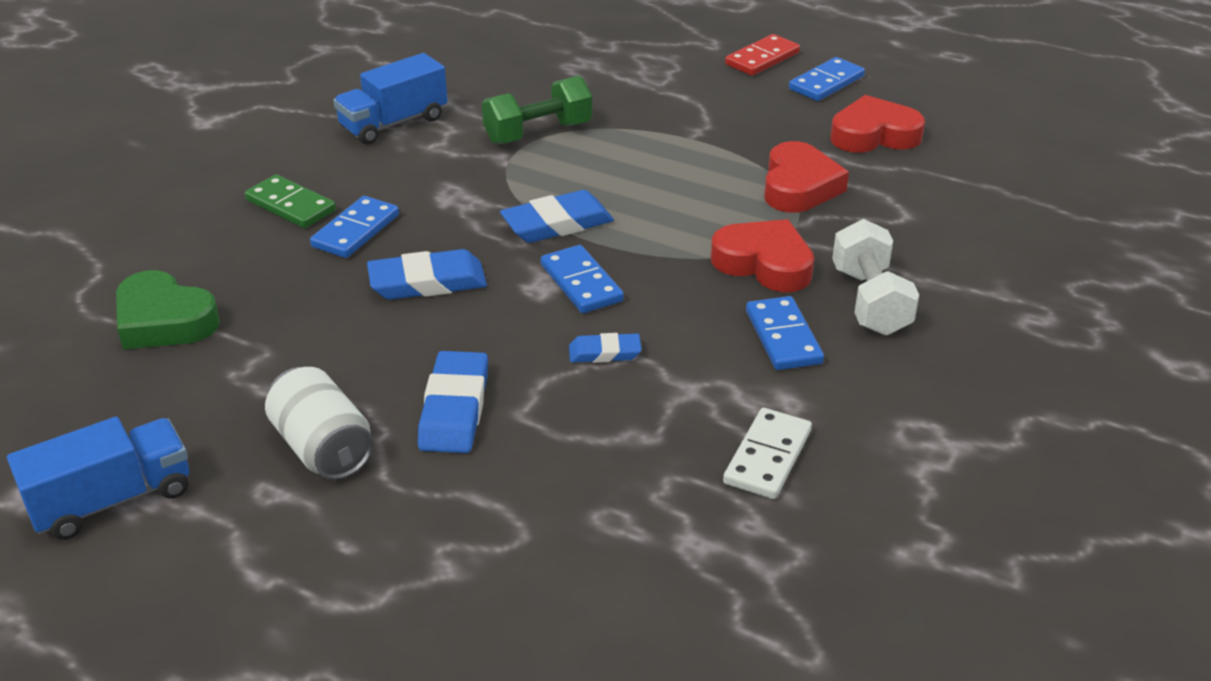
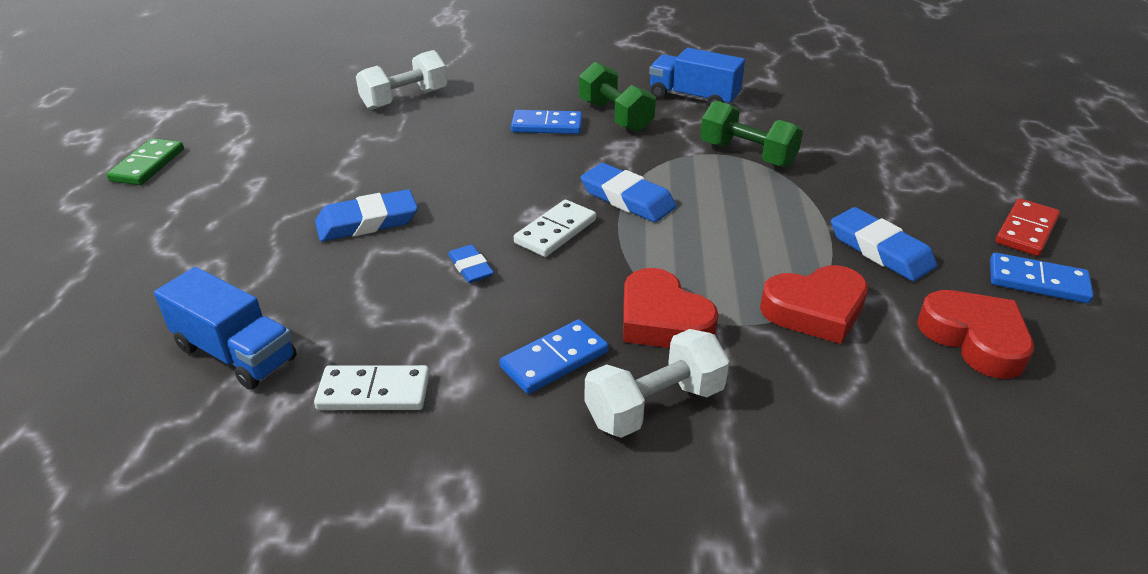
camera: 65 degrees right, 0 degrees up
blue truck [7,417,189,540] -> blue truck moved to [154,267,297,390]
green heart [116,270,220,350] -> white dumbbell [356,50,447,110]
green domino [245,175,336,228] -> green domino moved to [106,138,184,185]
white can [265,367,374,480] -> none
blue eraser [367,249,487,300] -> blue eraser moved to [831,207,937,281]
blue domino [541,245,624,313] -> white domino [514,200,596,257]
red heart [711,219,814,292] -> red heart turned 135 degrees clockwise [623,268,718,348]
red domino [725,34,800,76] -> red domino turned 75 degrees counterclockwise [996,198,1060,256]
none -> green dumbbell [579,62,656,132]

